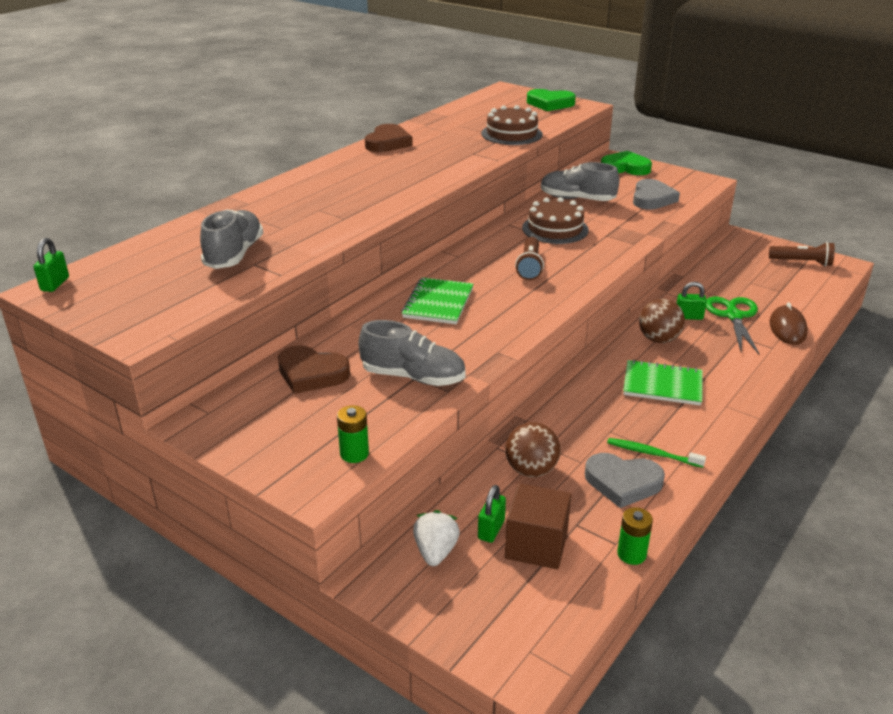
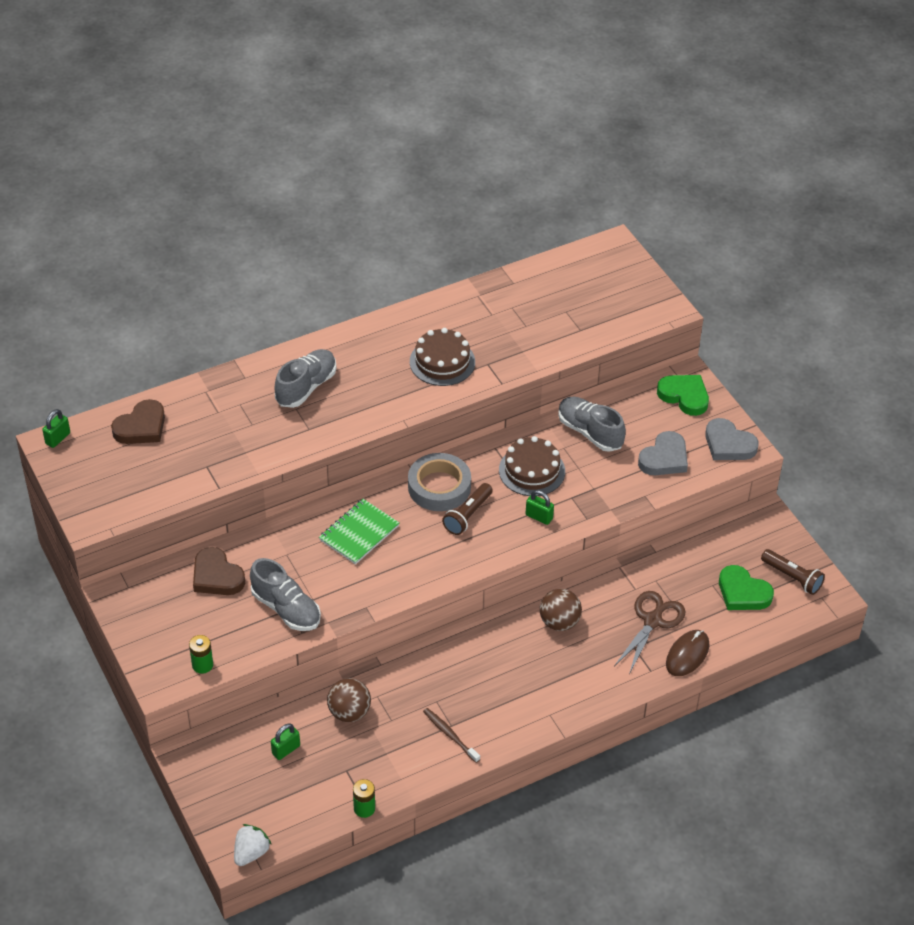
camera: 25 degrees right, 15 degrees up
grey shoe [200,209,263,269] -> grey shoe moved to [275,349,336,408]
brown heart [365,124,413,152] -> brown heart moved to [111,399,165,444]
white strawberry [413,510,460,566] -> white strawberry moved to [234,824,272,866]
brown cake [481,105,543,145] -> brown cake moved to [410,328,475,386]
brown cube [505,483,571,569] -> none
green heart [527,89,576,111] -> green heart moved to [719,565,774,610]
grey heart [585,453,665,508] -> grey heart moved to [705,418,759,460]
green toothbrush [607,438,706,468] -> brown toothbrush [423,708,480,763]
green notebook [623,360,703,406] -> none
green padlock [676,282,707,320] -> green padlock moved to [526,490,554,525]
green scissors [706,296,759,354] -> brown scissors [614,591,685,674]
none -> grey tape [408,453,471,511]

